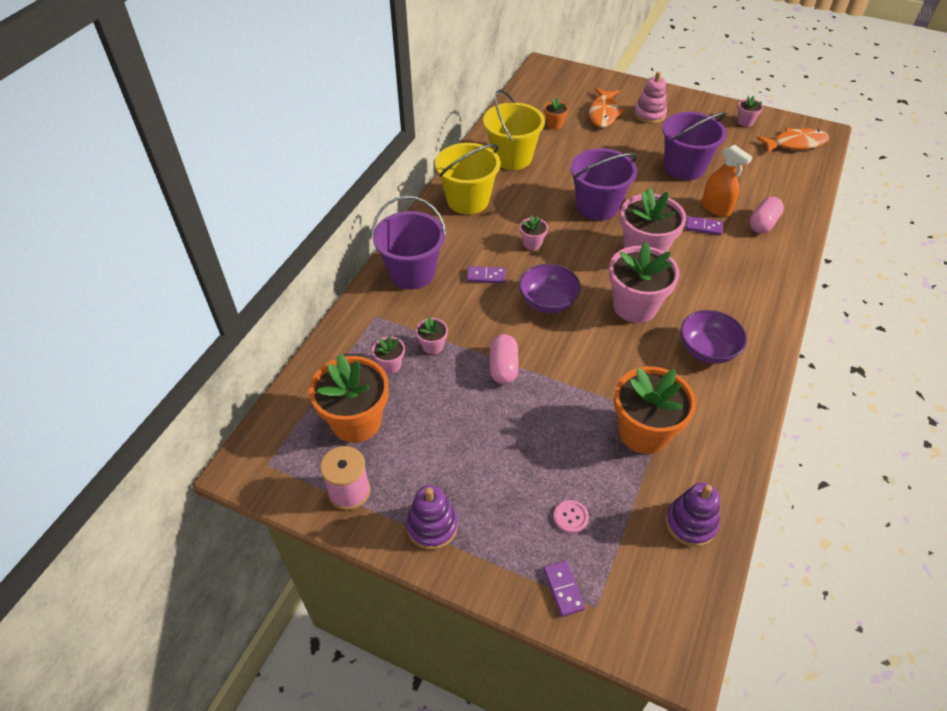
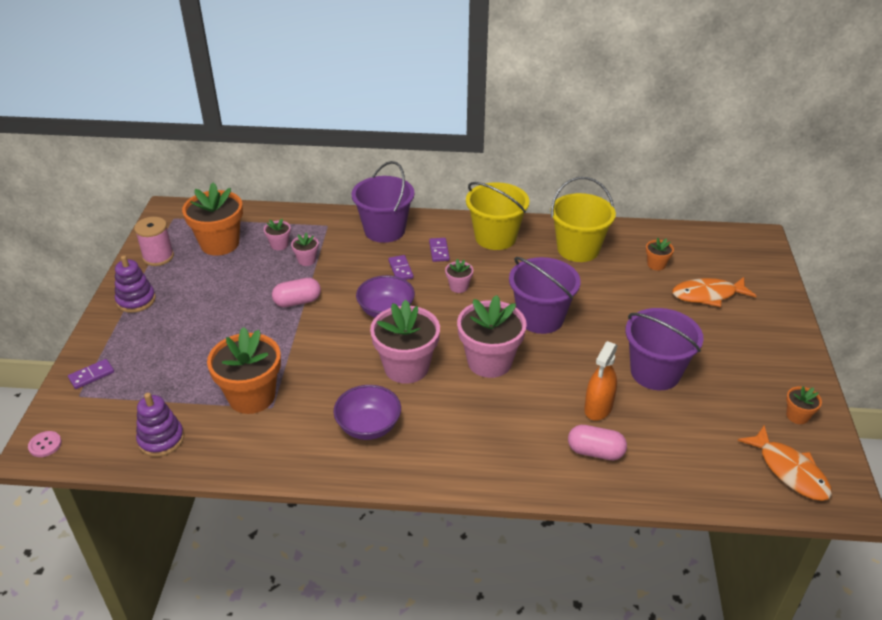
camera: 70 degrees right, 10 degrees down
pink button [554,500,589,533] -> pink button moved to [28,431,62,457]
pink stacking toy [634,72,667,124] -> none
purple domino [685,216,723,235] -> purple domino moved to [429,238,450,262]
pink flower pot [738,96,763,127] -> orange flower pot [786,386,822,424]

